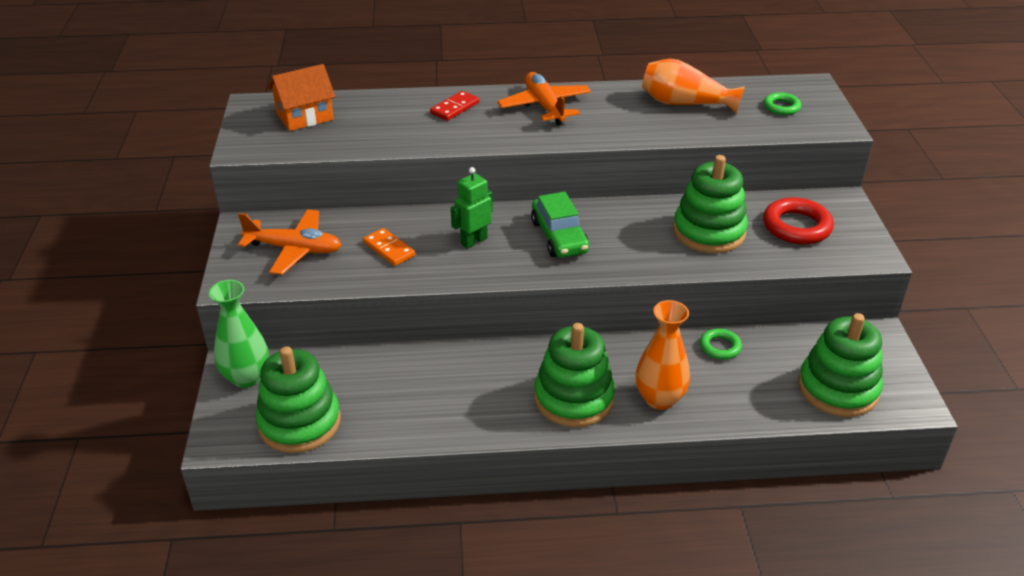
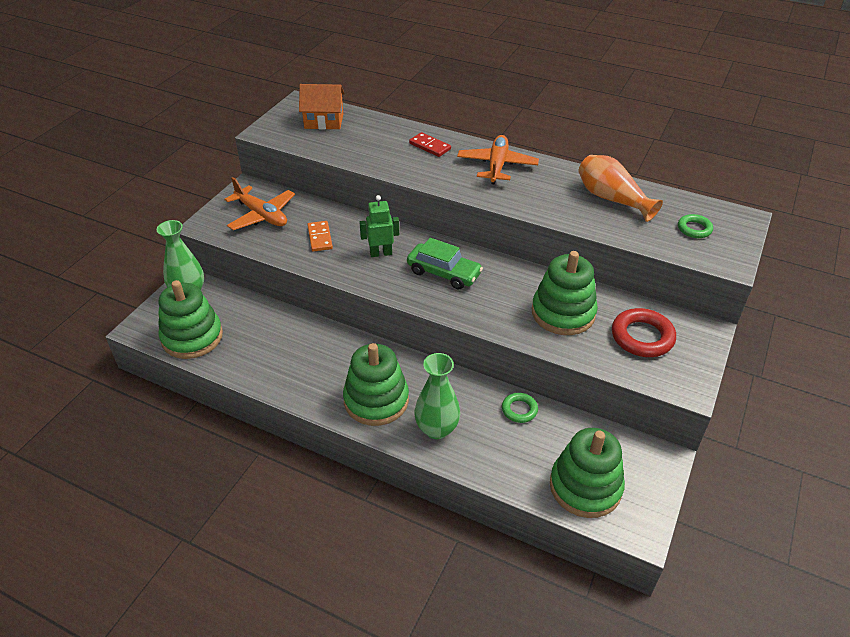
camera: 30 degrees right, 5 degrees up
red domino [430,91,479,121] -> red domino turned 60 degrees clockwise [409,132,451,157]
green car [531,192,589,258] -> green car turned 75 degrees counterclockwise [407,238,483,289]
orange vase [635,300,690,410] -> green vase [414,353,460,439]

